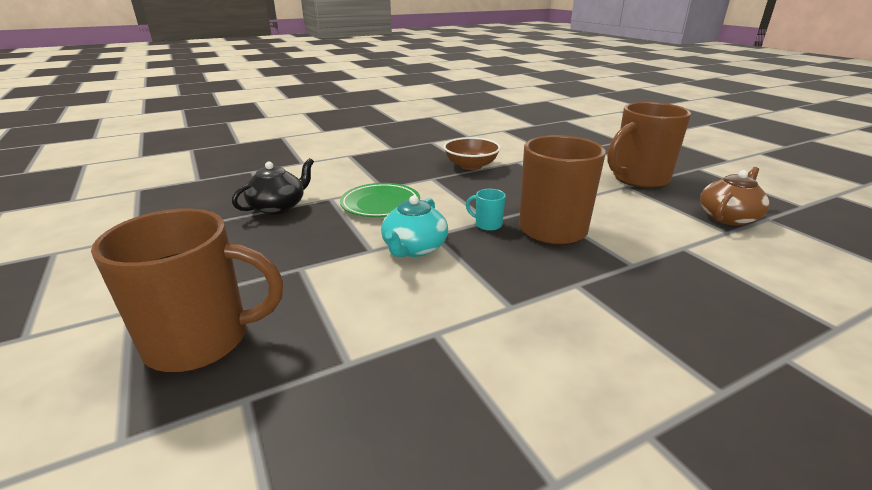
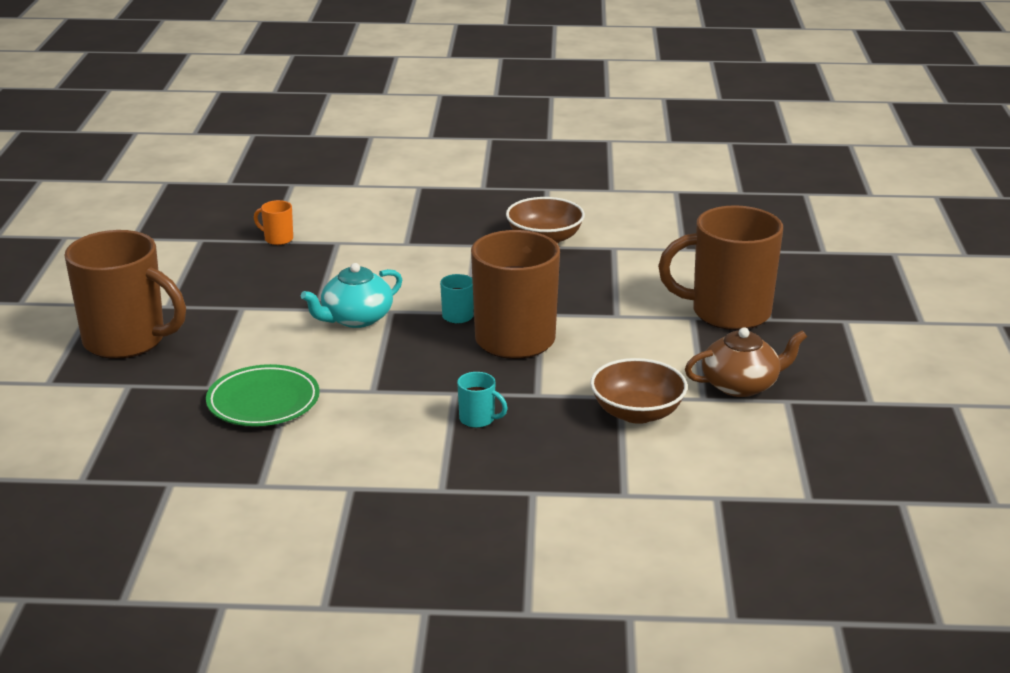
camera: 30 degrees right, 0 degrees up
black teapot [232,158,314,215] -> orange mug [254,200,293,245]
green plate [340,183,420,217] -> green plate moved to [206,364,320,426]
none -> turquoise mug [457,372,508,428]
none -> brown bowl [590,358,688,424]

